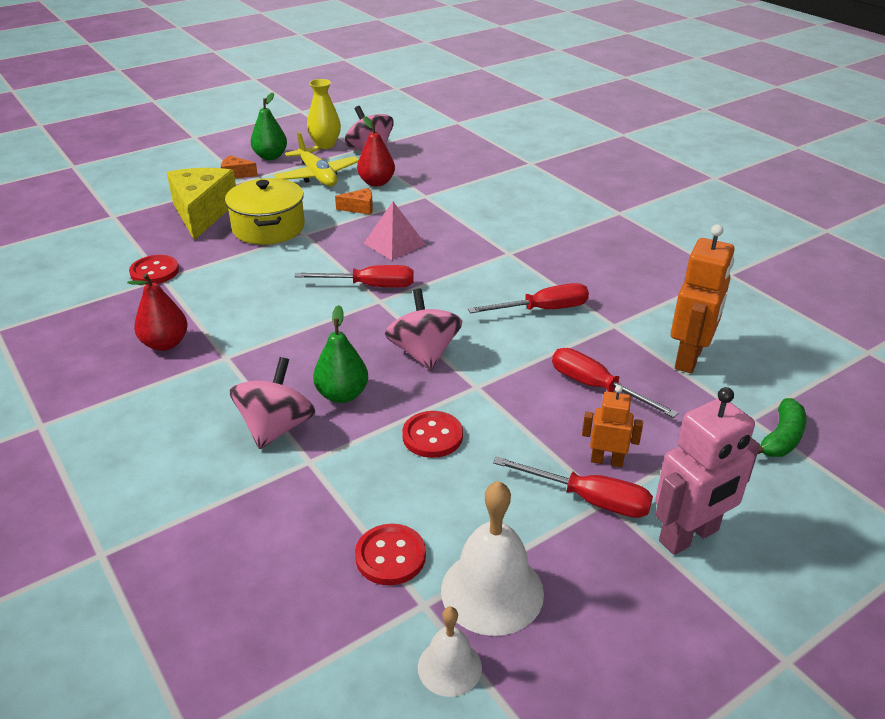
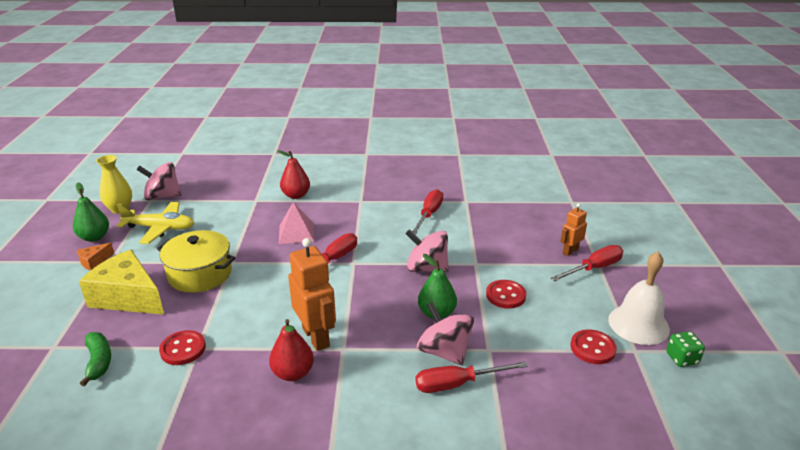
camera: 55 degrees left, 5 degrees down
orange cheese [335,188,373,215] -> none
red pear [357,116,395,187] -> red pear moved to [277,150,310,199]
white bell [418,607,482,697] -> green dice [666,331,705,367]
red screwdriver [552,348,678,418] -> red screwdriver moved to [415,361,528,393]
pink robot [655,387,760,555] -> none
orange robot [671,224,735,373] -> orange robot moved to [288,238,336,351]
green banana [758,398,807,457] -> green banana moved to [80,332,111,386]

